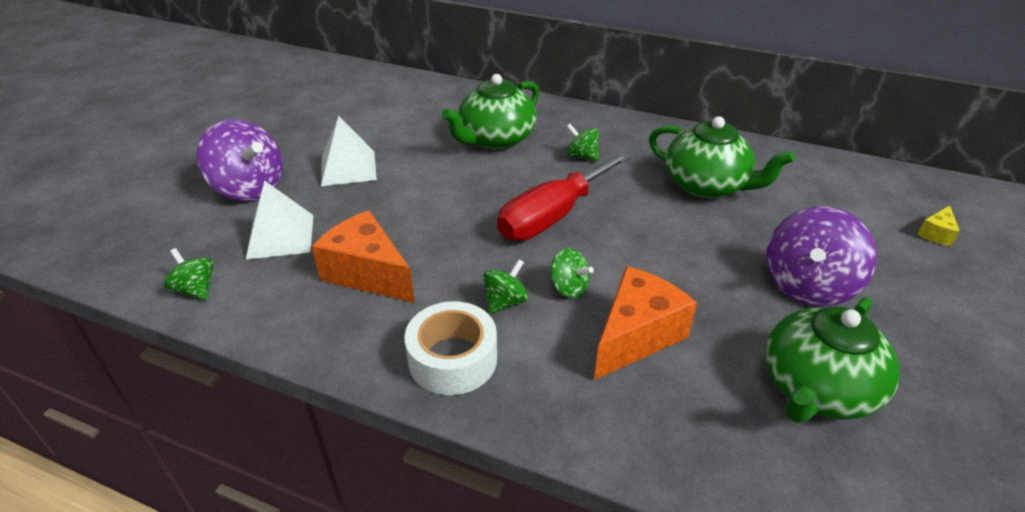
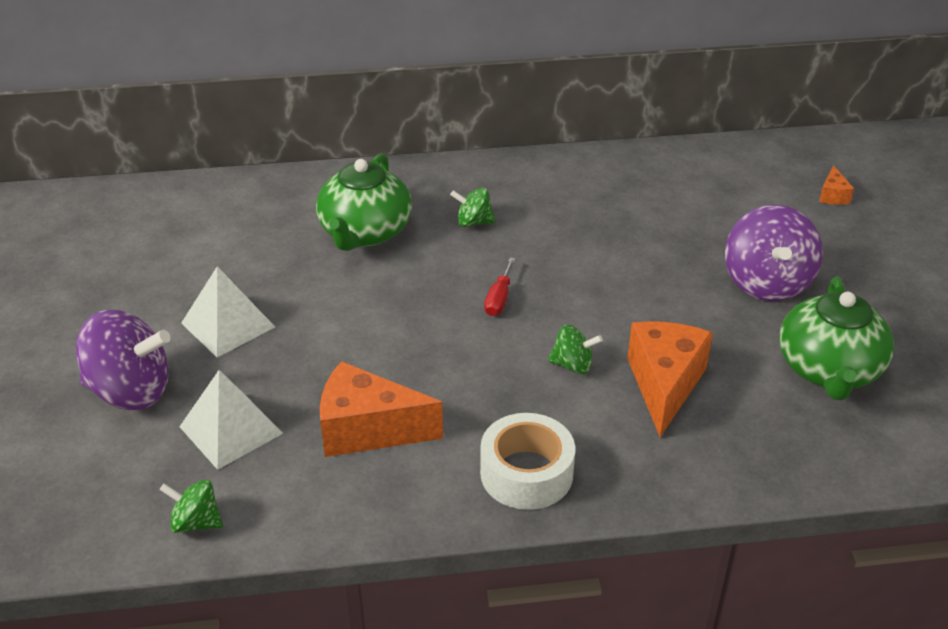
camera: 30 degrees left, 0 degrees up
green spinning top [483,259,528,314] -> none
red screwdriver [497,152,631,241] -> red screwdriver [484,257,516,316], size x0.43
green teapot [649,116,795,198] -> none
yellow cheese [917,206,960,246] -> orange cheese [819,165,854,205]

